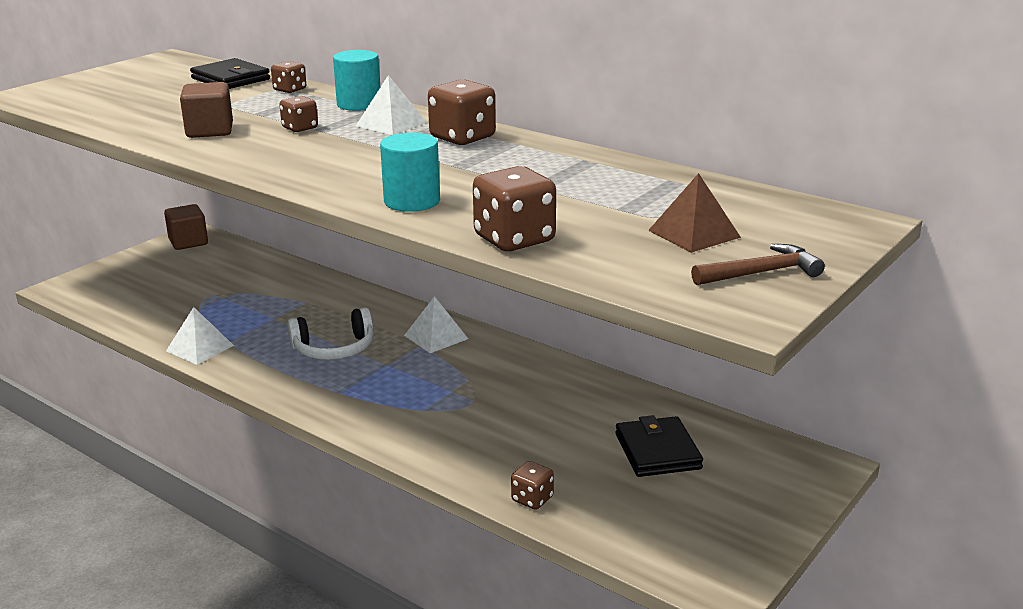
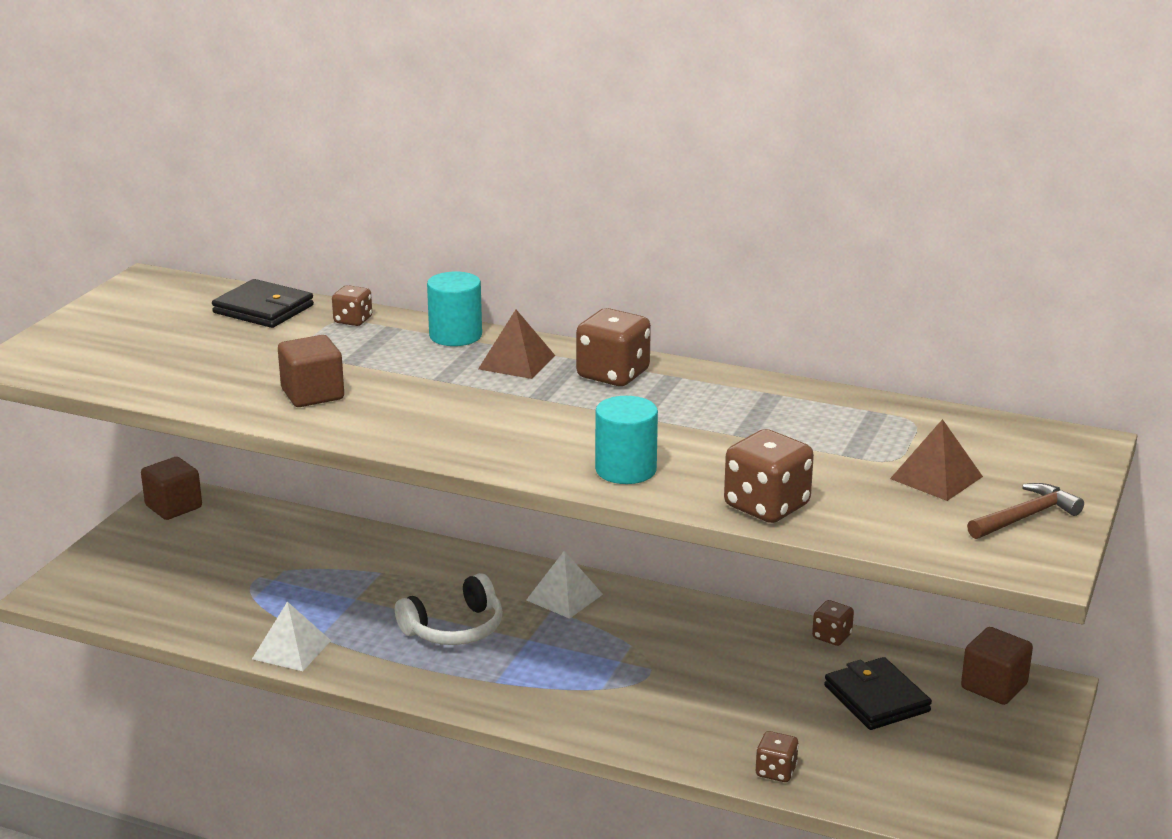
camera: 15 degrees left, 0 degrees up
brown dice [279,96,318,132] -> brown dice moved to [812,600,854,646]
white pyramid [356,75,426,135] -> brown pyramid [478,310,555,379]
none -> brown cube [961,627,1033,705]

